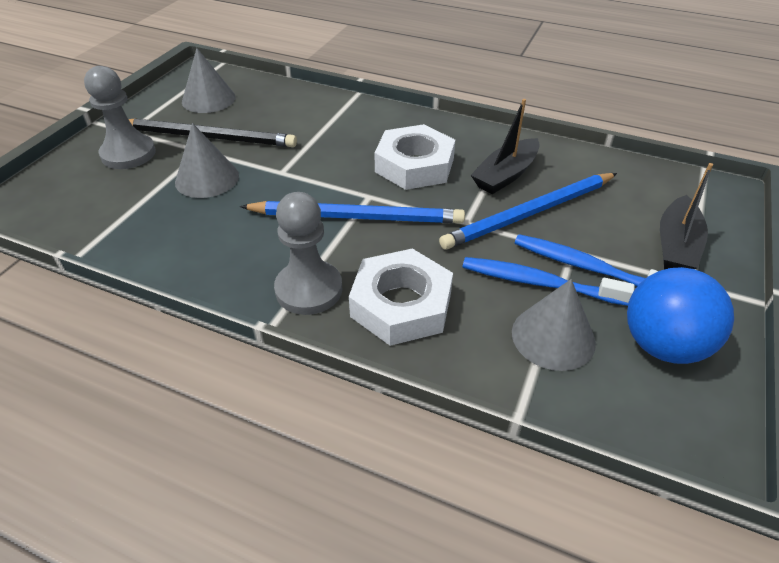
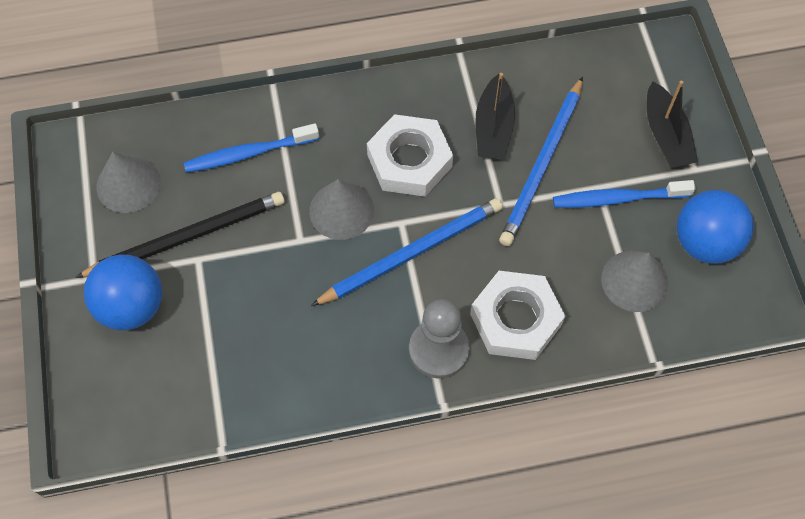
camera: 35 degrees left, 20 degrees up
grey pawn [84,66,156,169] -> blue ball [84,255,162,330]
grey cone [175,123,239,198] -> grey cone moved to [309,179,374,240]
blue toothbrush [463,257,635,306] -> blue toothbrush moved to [184,123,319,173]

